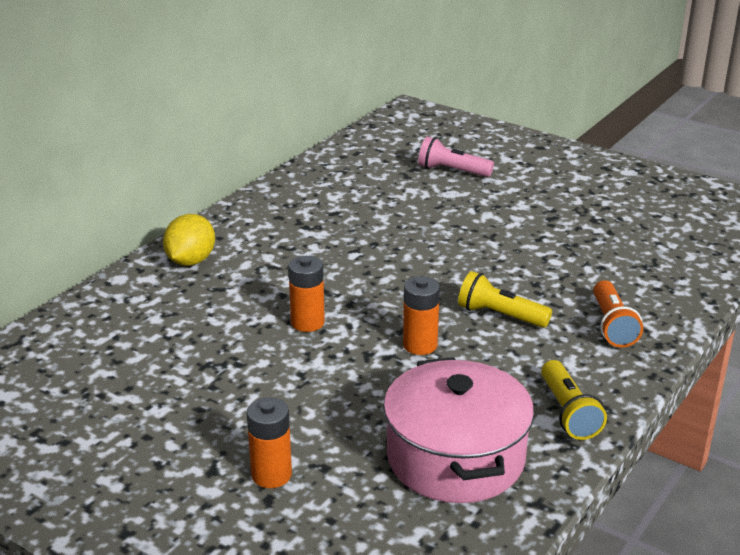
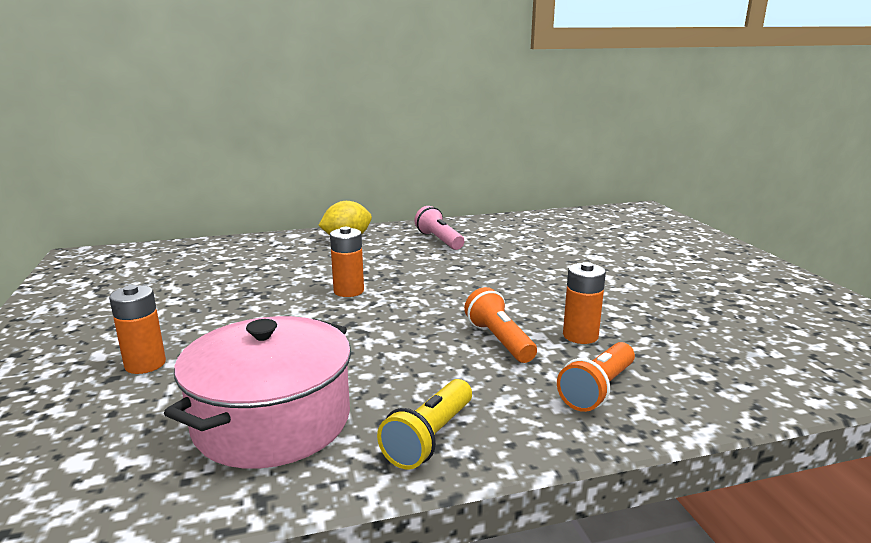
camera: 40 degrees right, 10 degrees down
orange battery [403,276,440,355] -> orange battery moved to [563,262,606,344]
pink flashlight [418,136,494,177] -> pink flashlight moved to [414,206,464,250]
yellow flashlight [458,271,552,328] -> orange flashlight [464,287,537,363]

